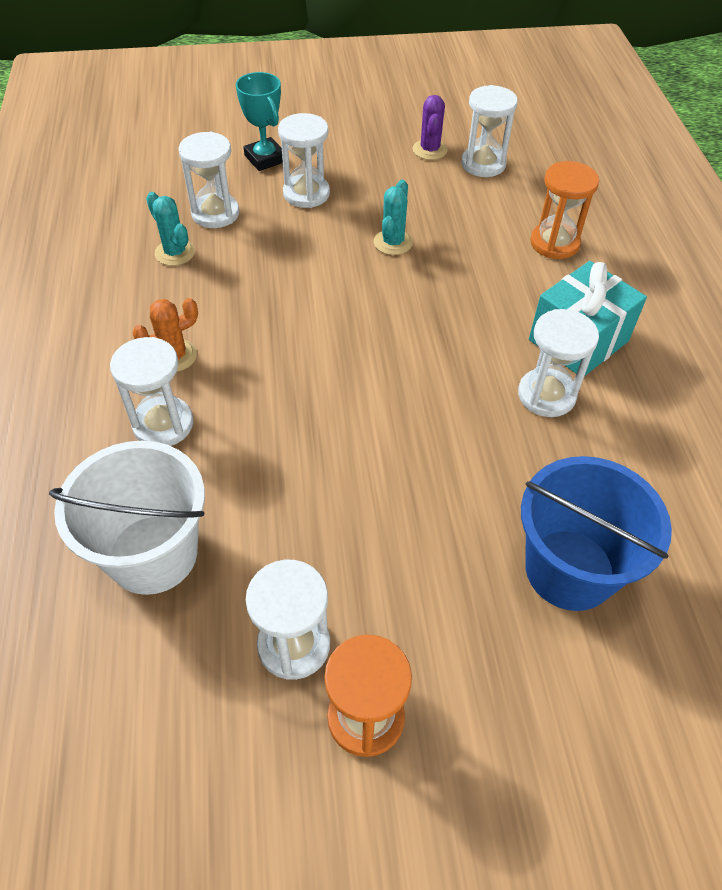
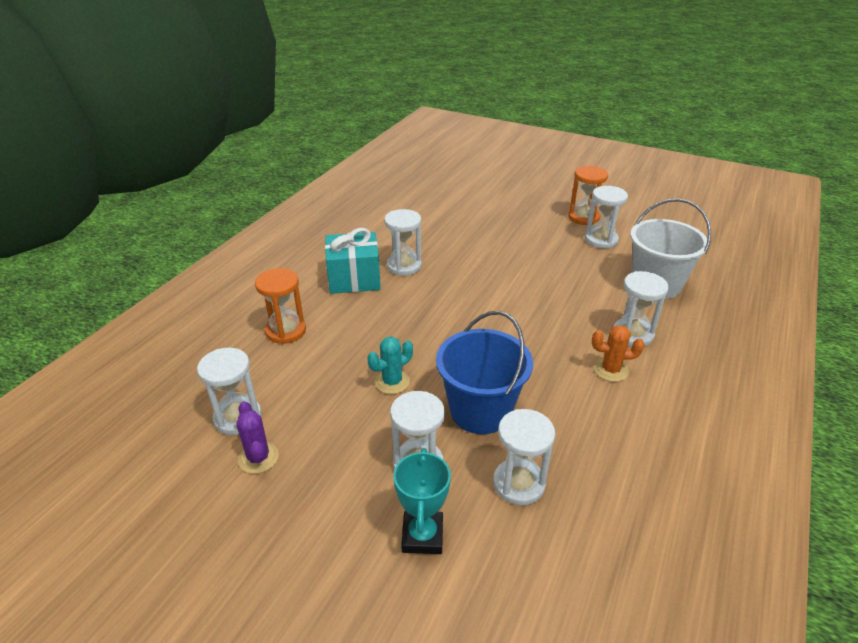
camera: 145 degrees left, 15 degrees down
turquoise cactus [146,192,195,266] -> none
purple cactus [412,95,448,160] -> purple cactus turned 60 degrees counterclockwise [237,401,279,474]
blue bucket [521,456,672,611] -> blue bucket moved to [436,311,533,434]

